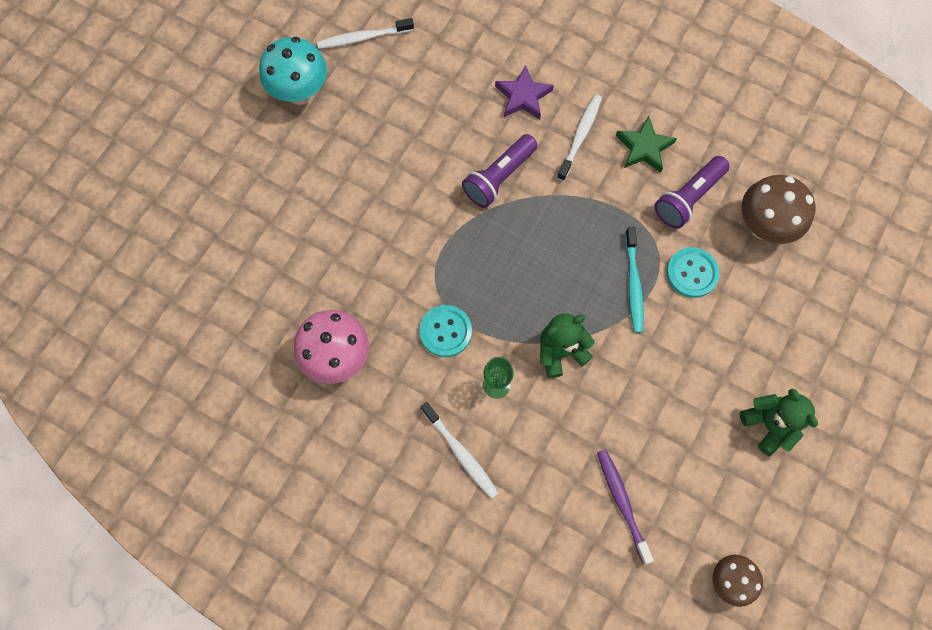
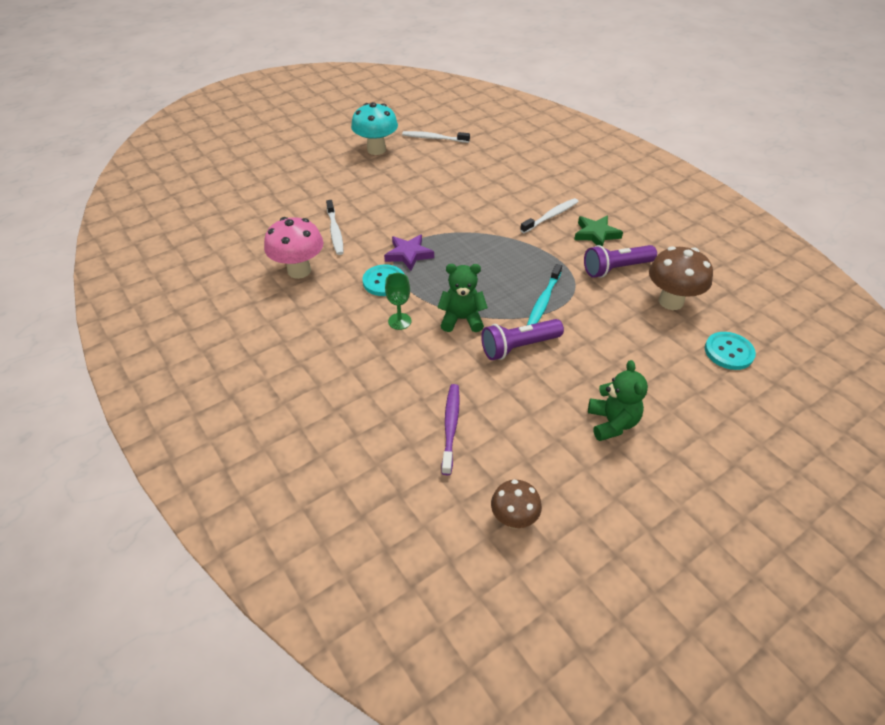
camera: 25 degrees right, 25 degrees down
white toothbrush [421,402,499,499] -> white toothbrush moved to [326,200,344,255]
purple flashlight [462,134,538,208] -> purple flashlight moved to [481,319,564,360]
purple star [495,65,554,119] -> purple star moved to [384,235,434,271]
turquoise button [666,247,720,298] -> turquoise button moved to [705,332,756,370]

